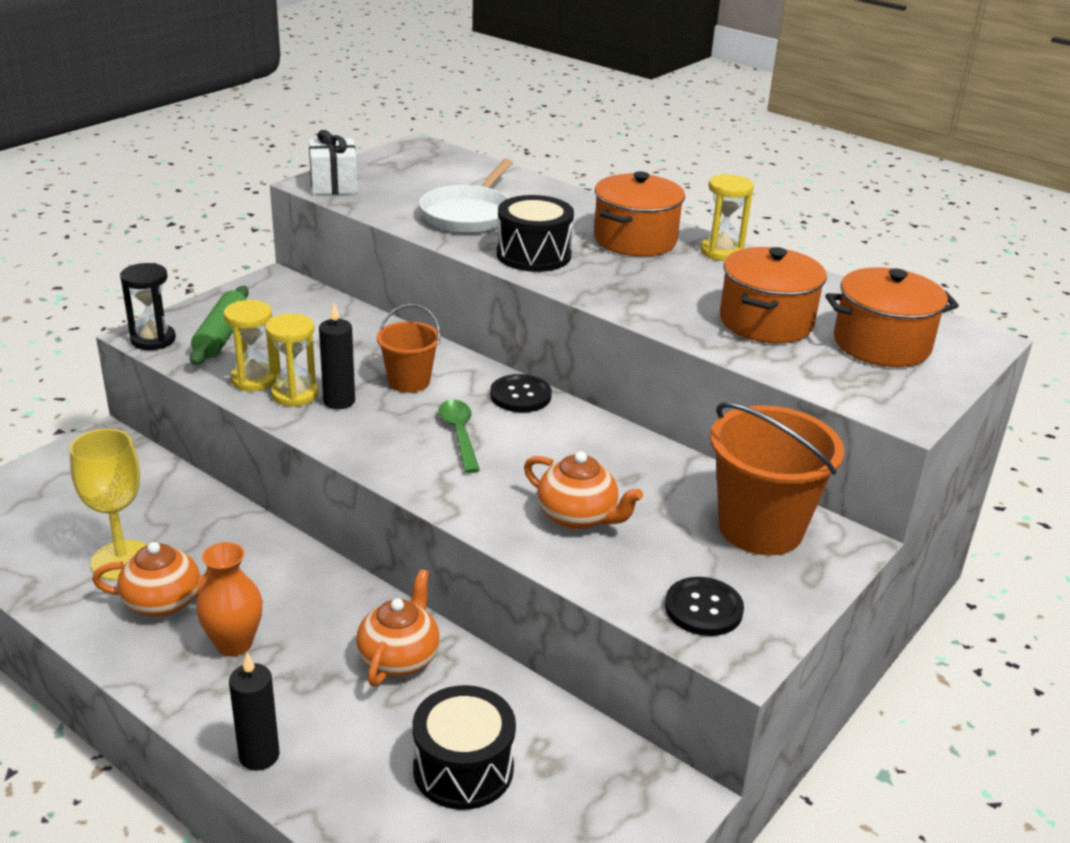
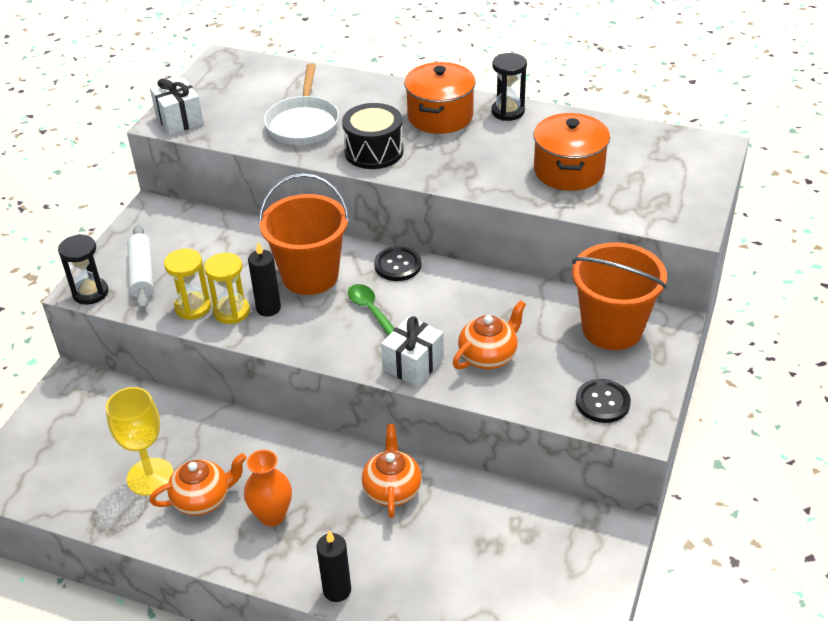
camera: 15 degrees left, 10 degrees up
green rolling pin [190,286,249,365] -> white rolling pin [127,224,154,310]
orange bucket [377,304,440,393] -> orange bucket [258,173,350,295], size x1.75
black drum [413,685,516,810] -> none
orange teapot [524,451,643,530] -> orange teapot turned 60 degrees counterclockwise [453,300,526,369]
yellow hourglass [700,174,754,261] -> black hourglass [491,53,527,121]
orange pot [825,267,959,367] -> none
none -> white gift [381,316,444,387]

